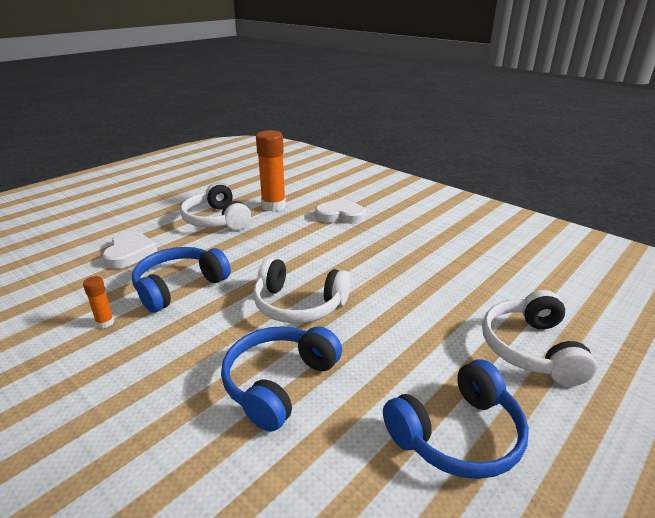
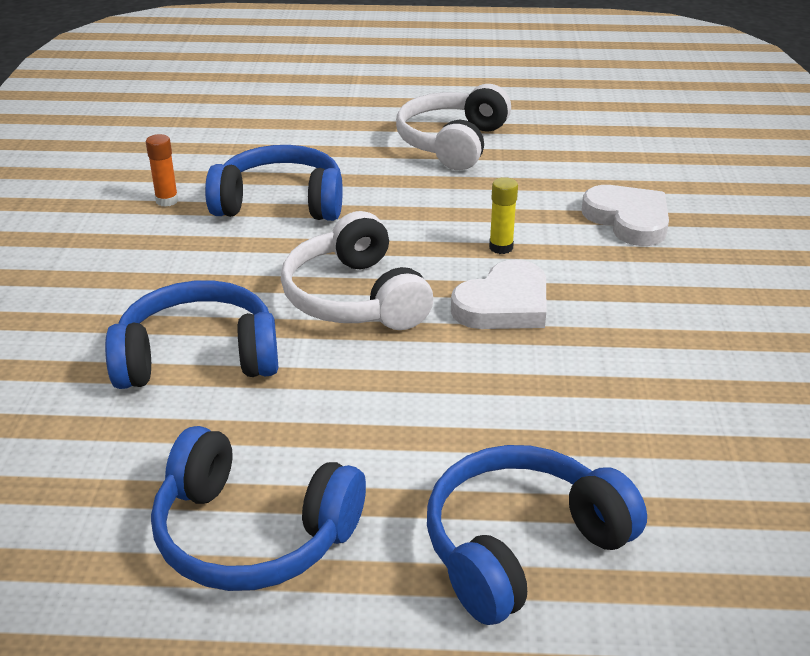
camera: 50 degrees right, 5 degrees up
white heart [102,231,158,269] -> white heart moved to [451,259,546,329]
orange glue stick [256,130,286,212] -> none
white headphones [482,290,597,386] -> blue headphones [427,445,647,625]
none -> yellow glue stick [489,177,518,254]

